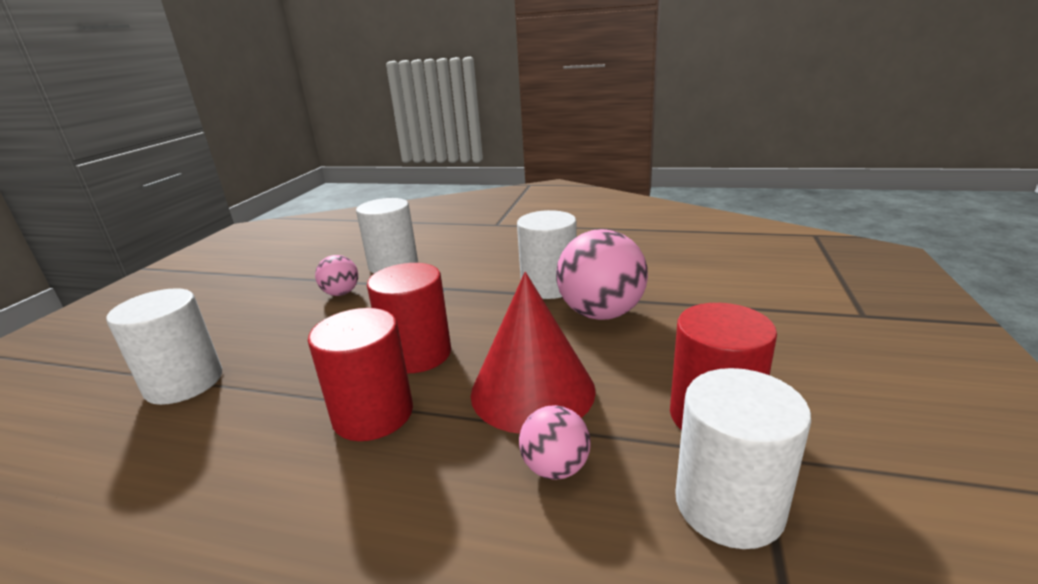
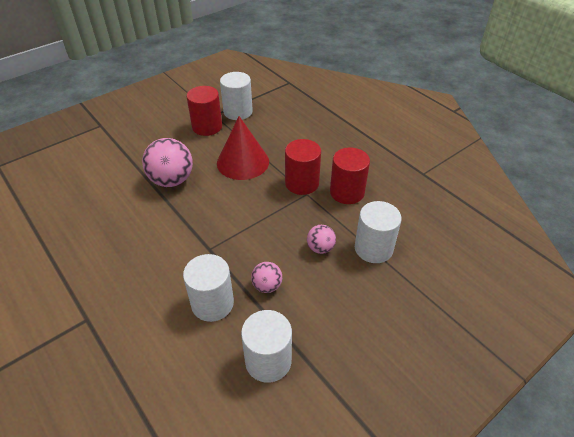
camera: 145 degrees left, 20 degrees up
red cylinder [367,263,451,373] -> red cylinder moved to [330,148,370,204]
white cylinder [517,210,577,299] -> white cylinder moved to [241,310,292,383]
pink ball [519,405,591,480] -> pink ball moved to [307,225,336,254]

